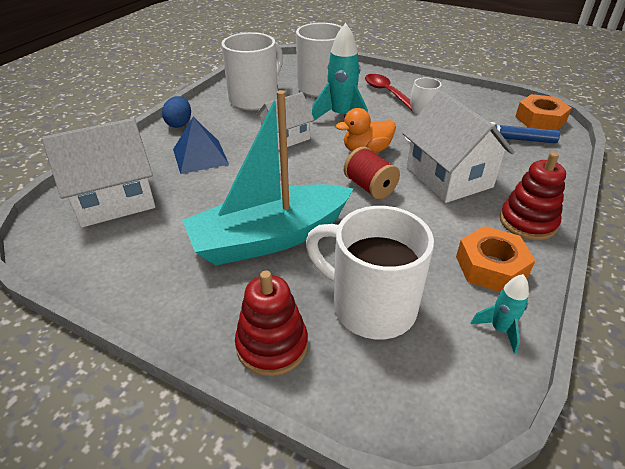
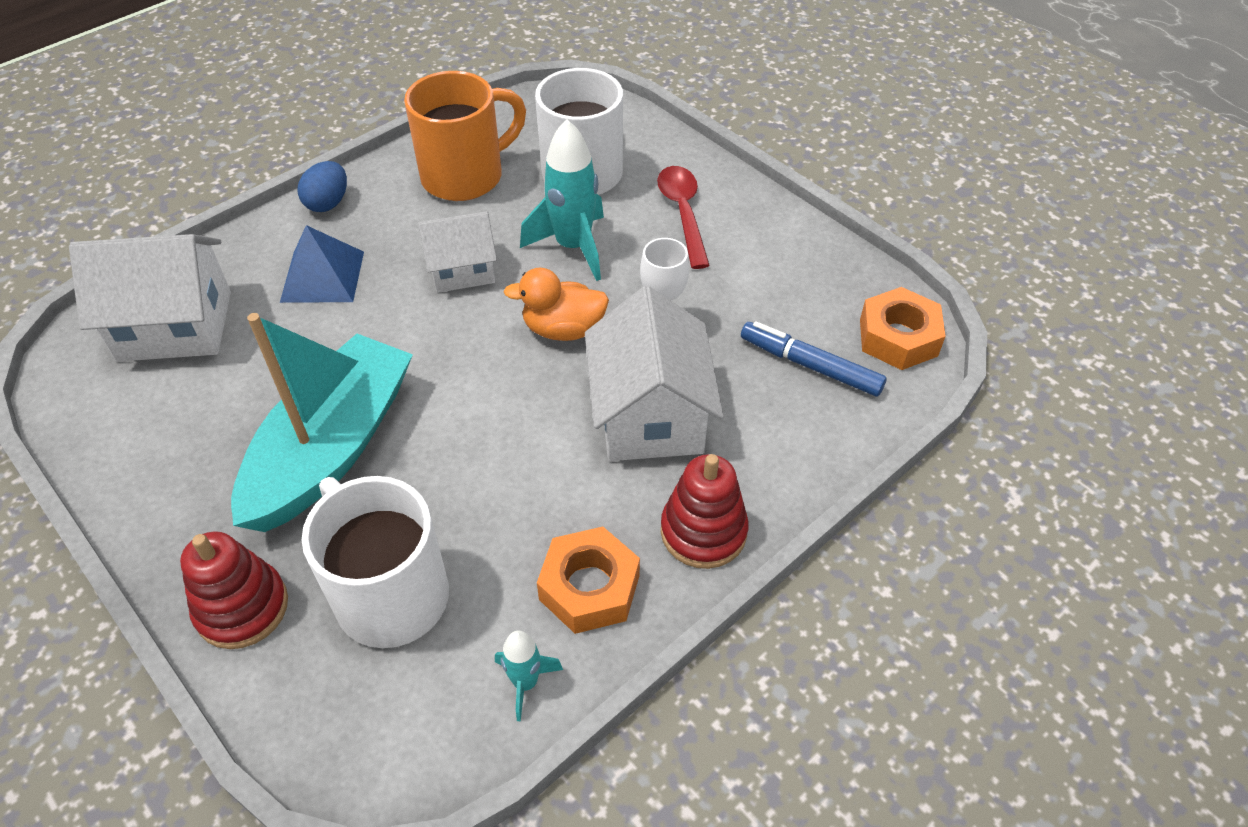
camera: 20 degrees right, 10 degrees up
turquoise boat [182,90,353,265] -> turquoise boat turned 120 degrees clockwise [231,313,413,532]
white mug [221,32,283,110] -> orange mug [404,71,526,201]
red spool [344,147,400,199] -> none

